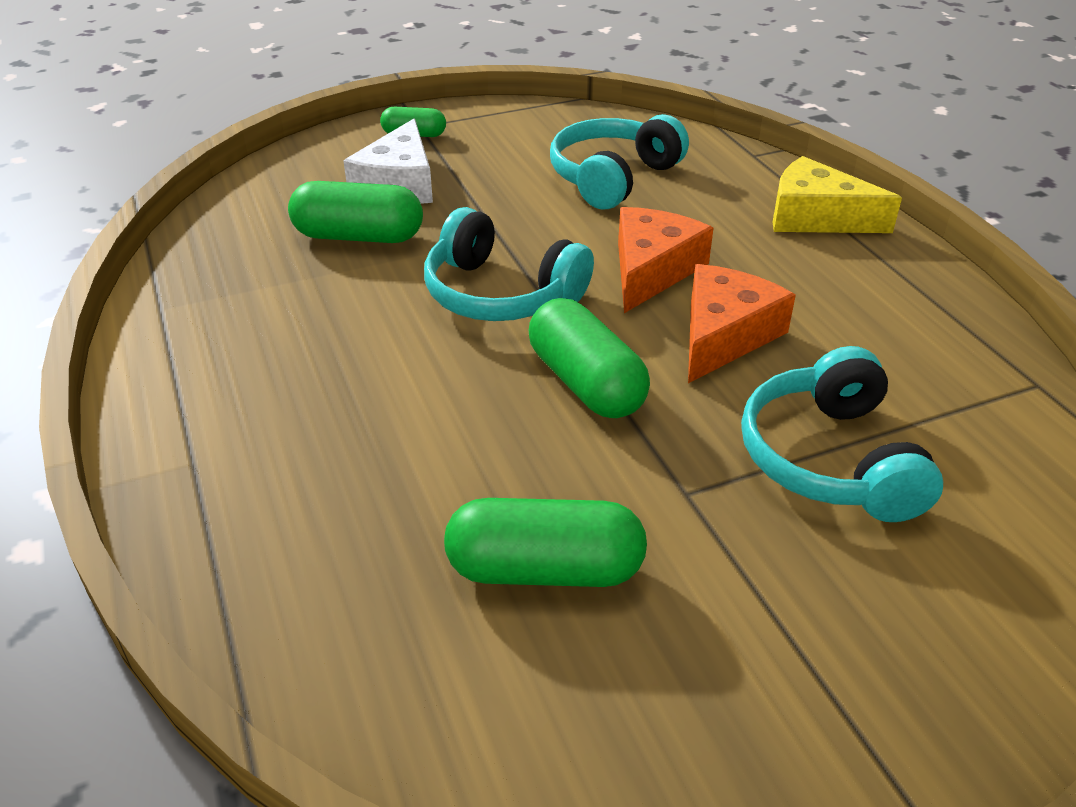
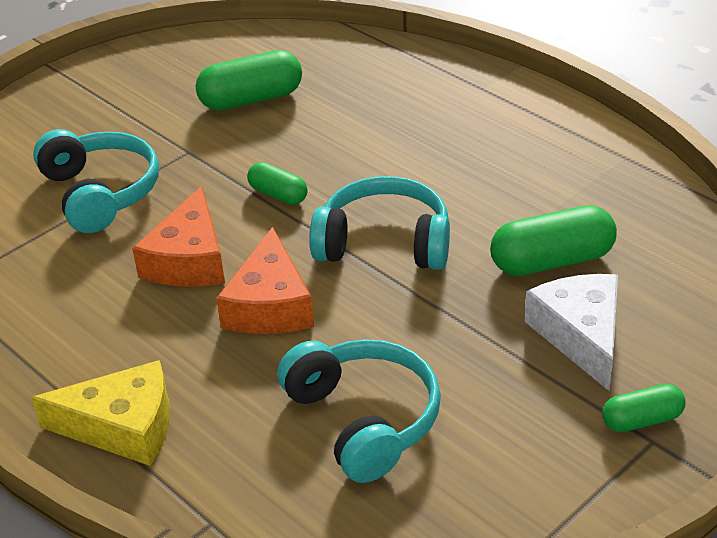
camera: 160 degrees right, 0 degrees up
green capsule [529,298,650,418] -> green capsule [247,162,307,205], size x0.58
turquoise headphones [550,114,689,209] -> turquoise headphones turned 45 degrees counterclockwise [277,339,441,483]

